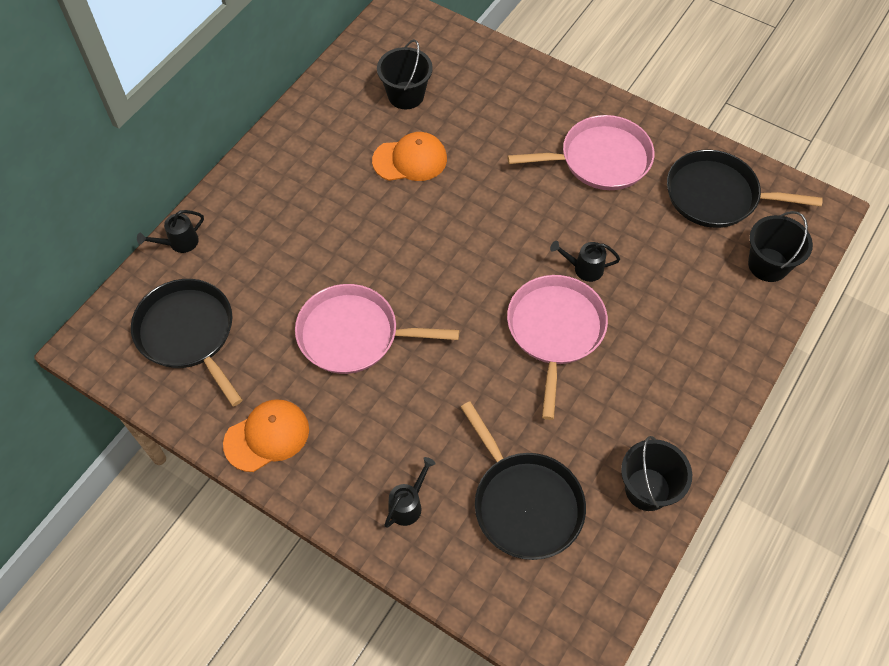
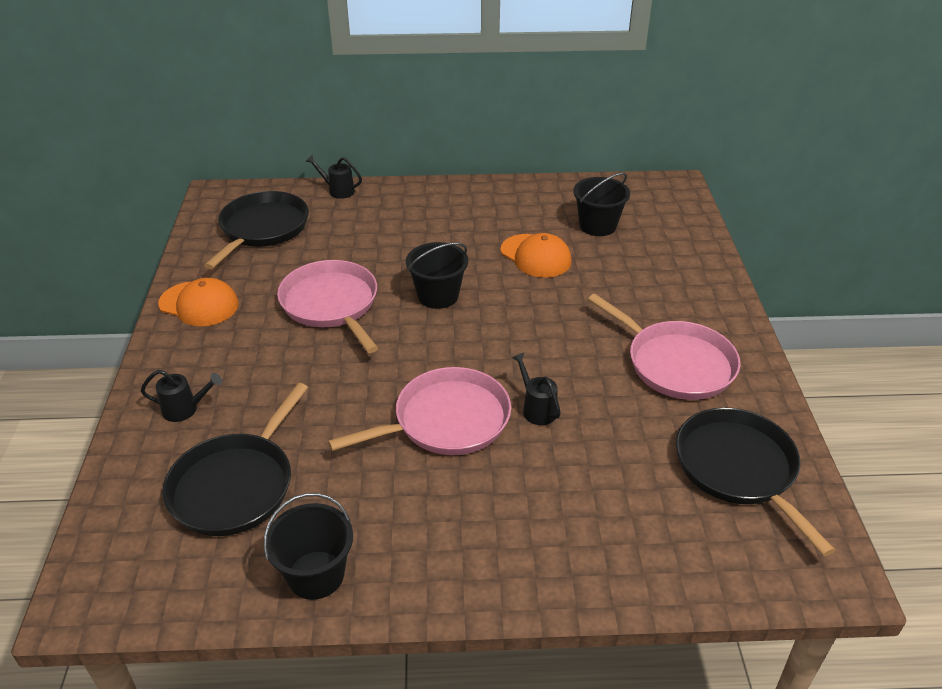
camera: 55 degrees right, 20 degrees down
black bucket [748,211,813,282] -> black bucket moved to [406,242,468,309]

